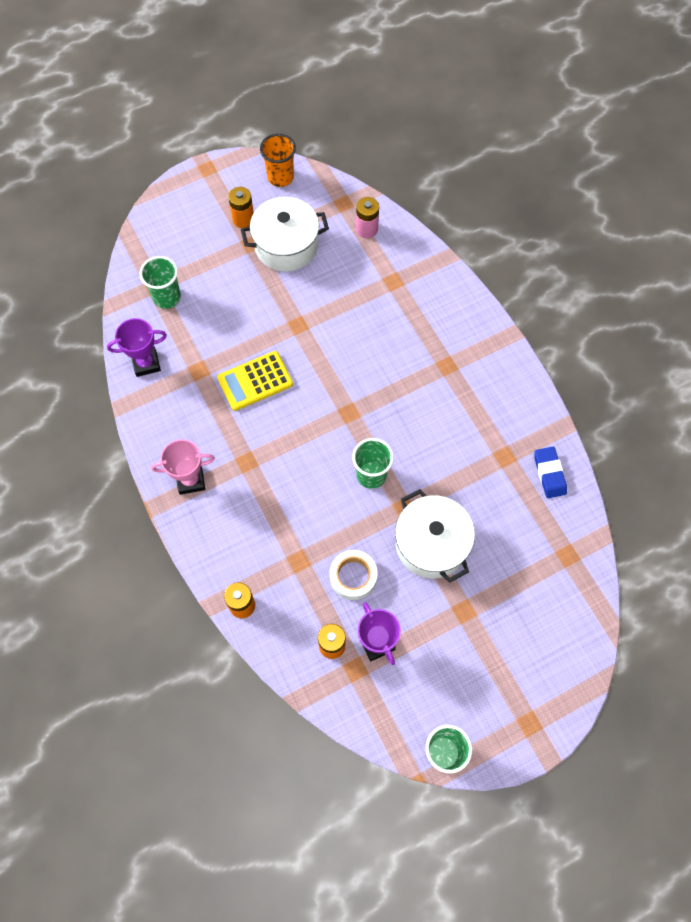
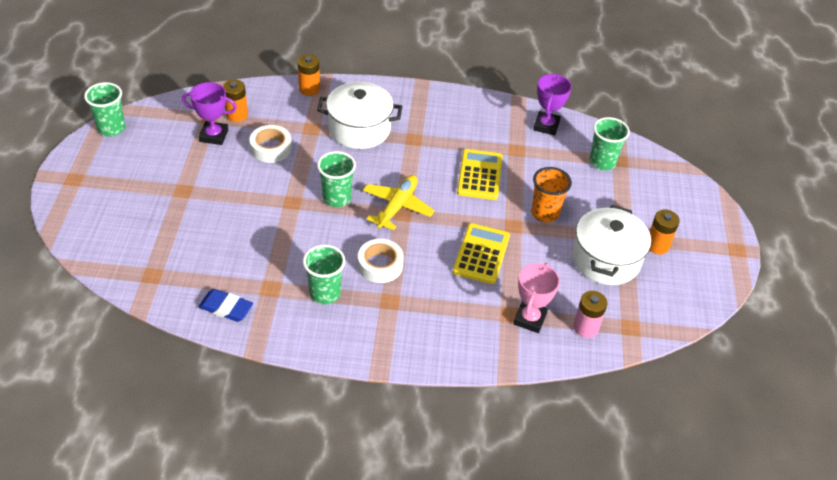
camera: 120 degrees right, 20 degrees down
pink trophy [151,439,215,495] -> pink trophy moved to [513,263,560,333]
orange cup [260,134,296,187] -> orange cup moved to [531,167,572,223]
white pot [395,489,475,583] -> white pot moved to [317,82,403,149]
none -> green cup [303,244,345,304]
none -> white tape [358,239,404,283]
none -> yellow plane [363,175,435,230]
none -> yellow calculator [453,223,510,284]

